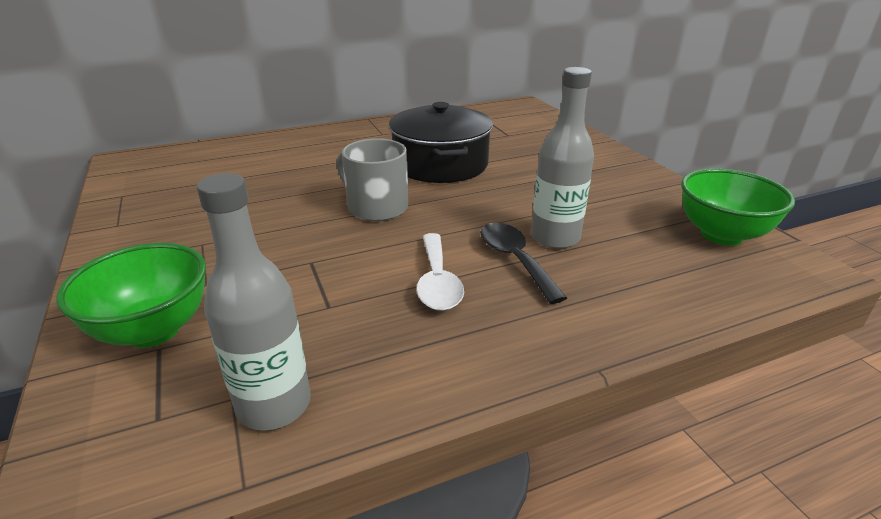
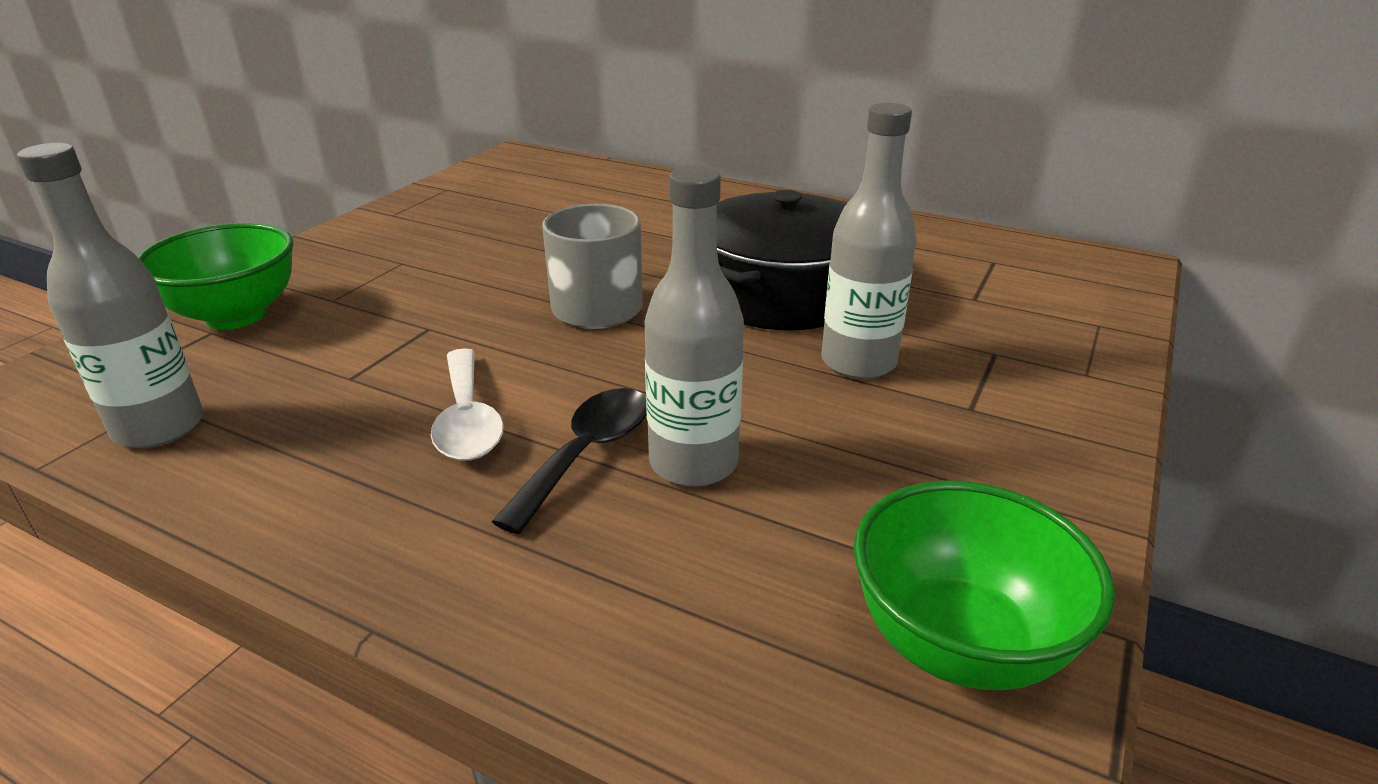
camera: 50 degrees right, 0 degrees up
white spoon [416,233,464,311] -> white spoon turned 60 degrees counterclockwise [431,348,504,461]
none -> grey bottle [821,103,917,379]

